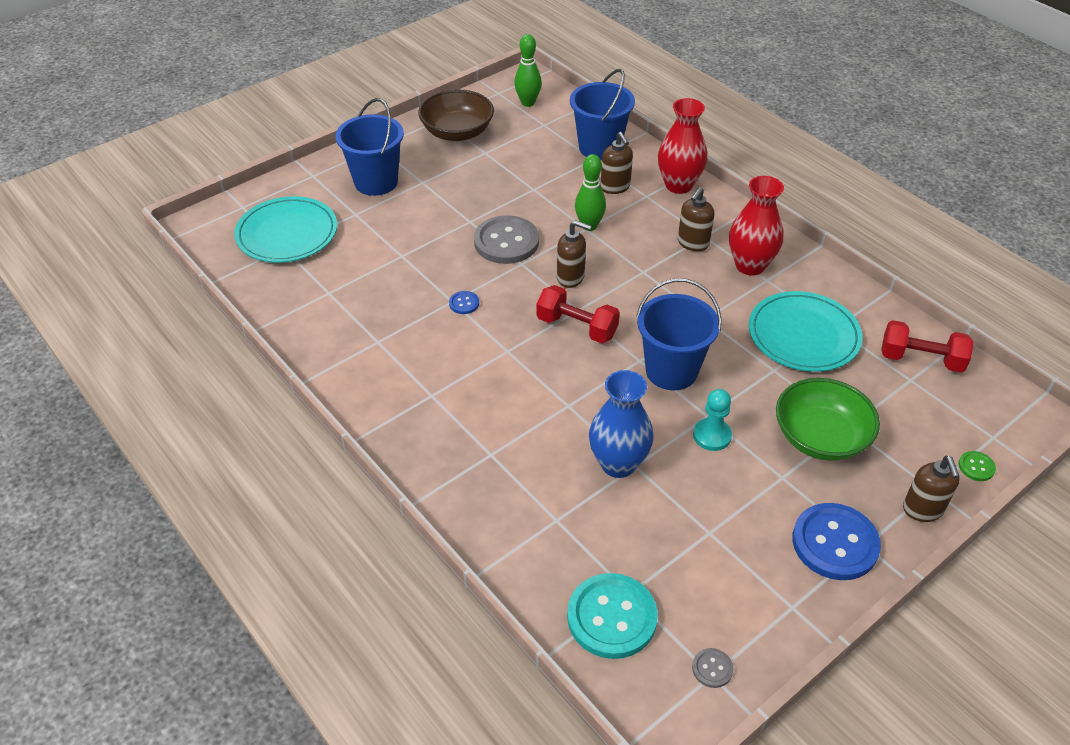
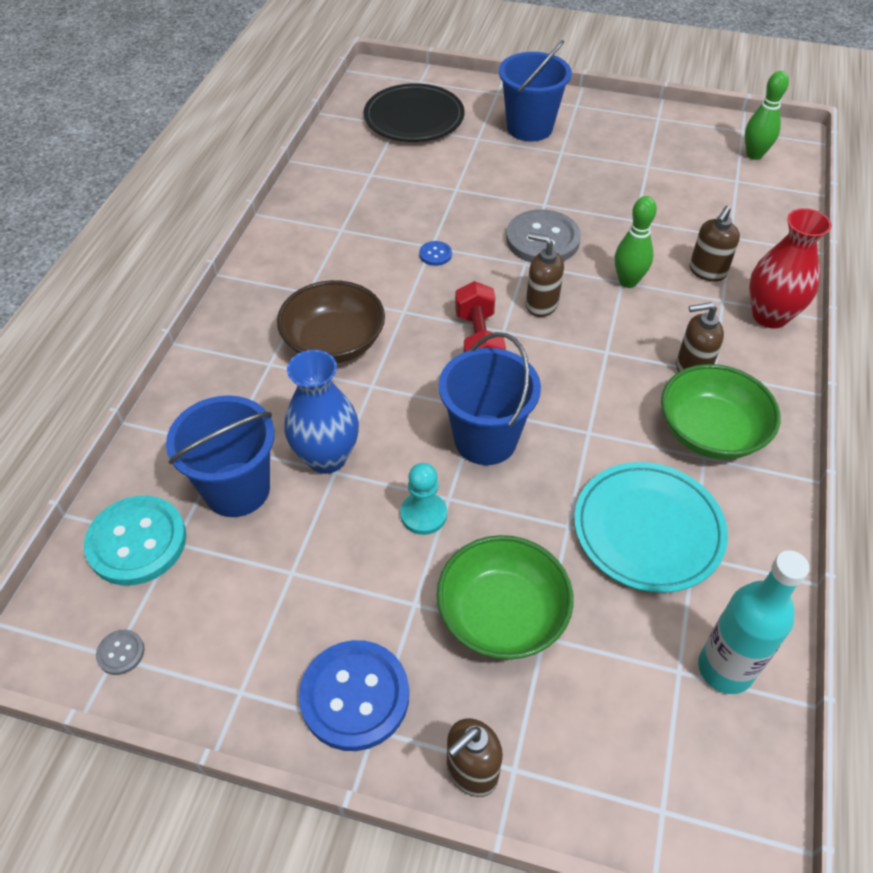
camera: 55 degrees right, 5 degrees up
turquoise plate [234,196,337,263] -> black plate [364,83,464,142]
brown bowl [418,89,494,141] -> brown bowl moved to [277,280,385,363]
brown soap dispenser [557,220,592,288] -> brown soap dispenser turned 135 degrees clockwise [526,233,564,317]
blue bucket [570,69,635,160] -> blue bucket moved to [166,395,275,517]
red vase [729,176,784,276] -> green bowl [661,364,781,459]
red dumbbell [881,320,974,373] -> turquoise bottle [698,550,809,694]
green button [958,451,996,481] -> none

